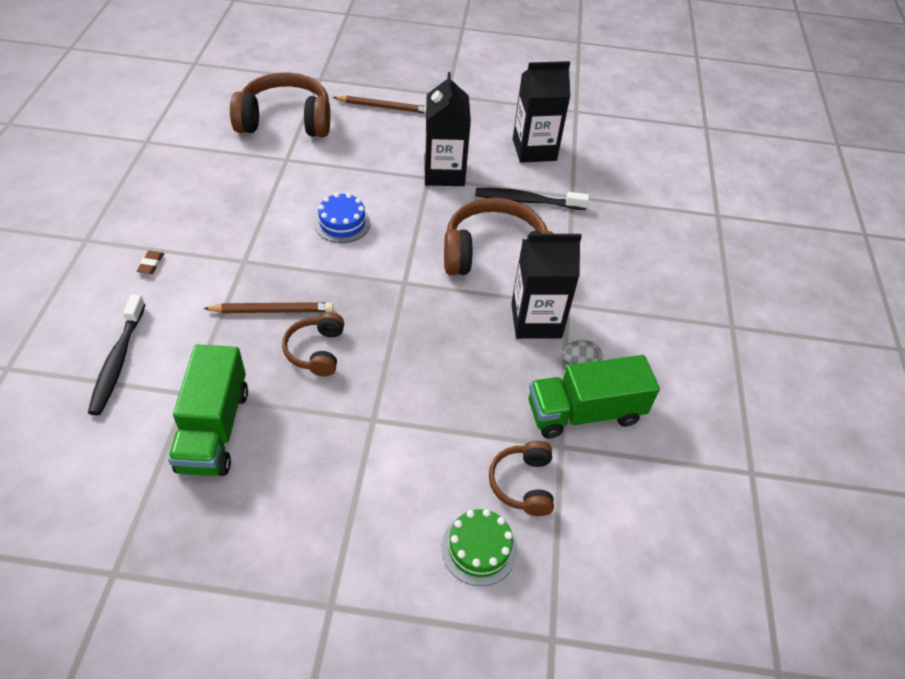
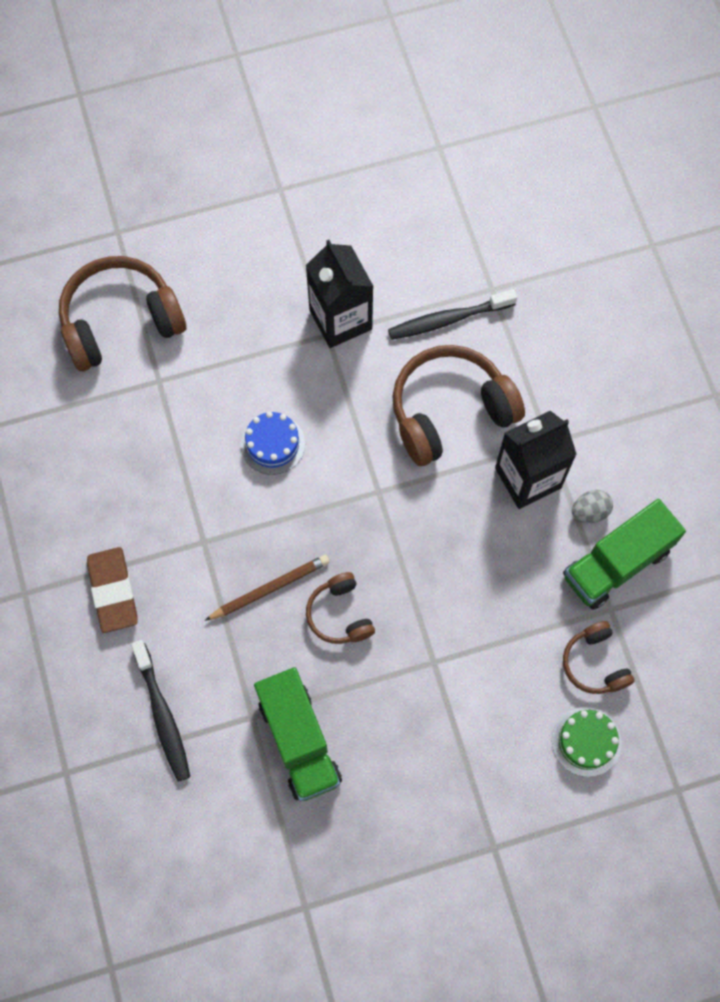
camera: 20 degrees left, 20 degrees up
brown eraser [137,251,164,274] -> brown eraser [87,547,138,633], size x2.28
brown pencil [333,96,426,114] -> none
black carton [513,61,570,163] -> none

